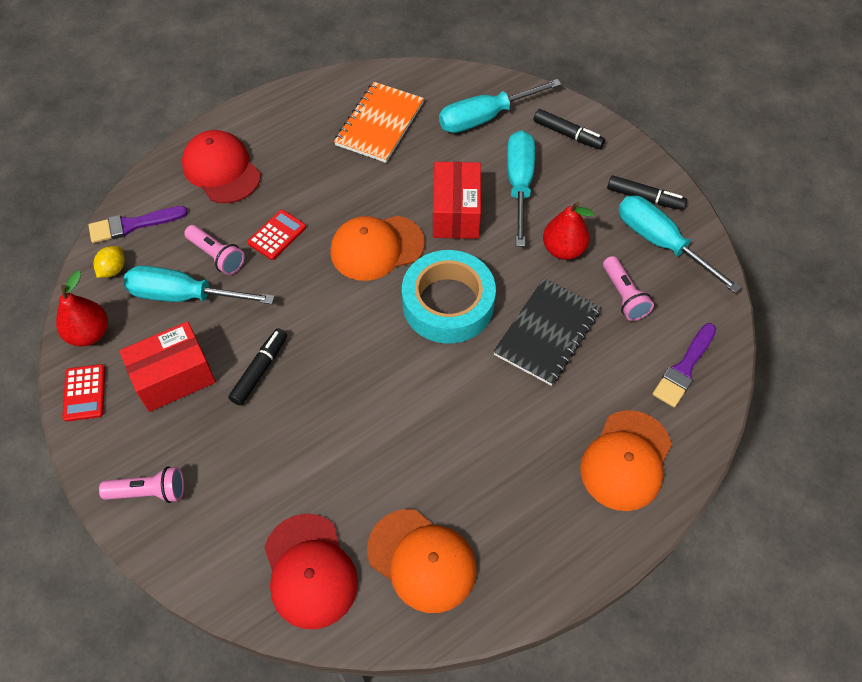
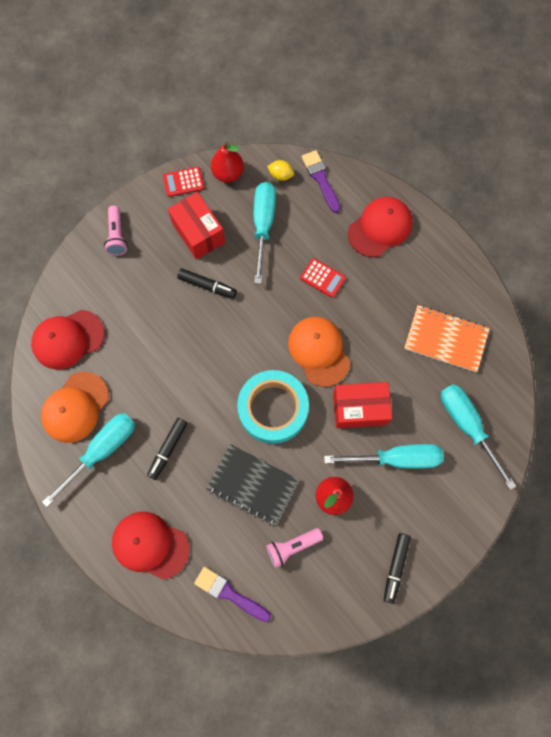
camera: 85 degrees right, 15 degrees up
pink flashlight [184,225,245,275] -> none
black marker [534,109,605,149] -> black marker moved to [147,418,187,480]
orange cap [581,410,672,511] -> red cap [112,512,190,580]
turquoise screwdriver [618,196,742,294] -> turquoise screwdriver moved to [42,413,135,507]

